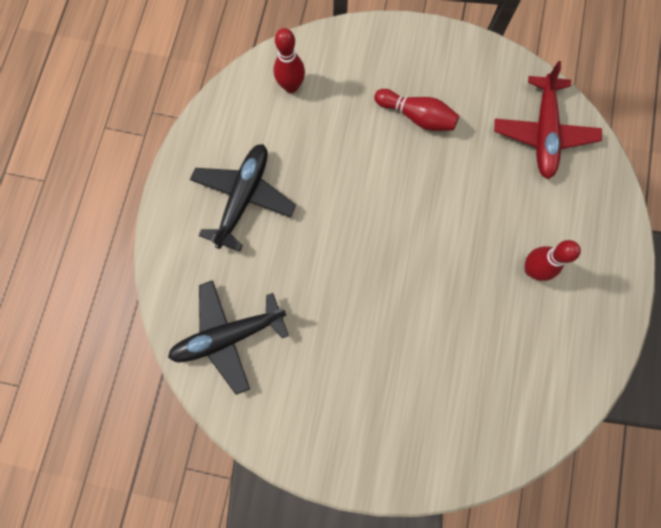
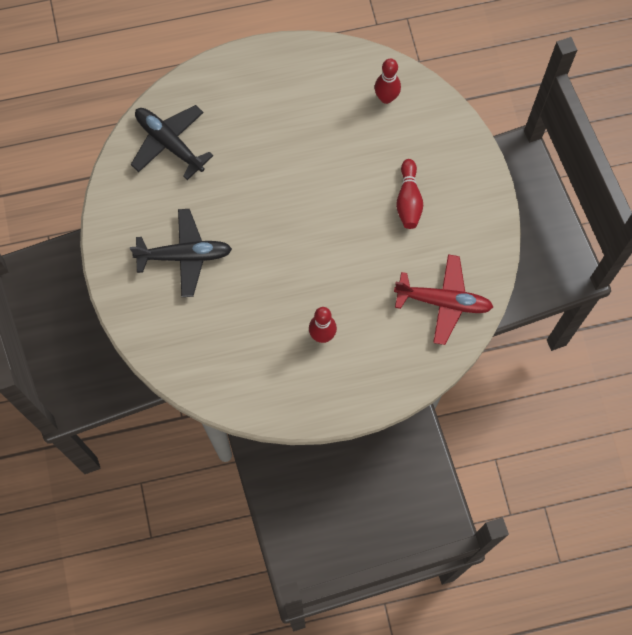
camera: 65 degrees right, 5 degrees down
black plane [190,144,296,251] -> black plane moved to [130,209,232,297]
red plane [494,61,602,179] -> red plane turned 150 degrees counterclockwise [394,254,493,345]

